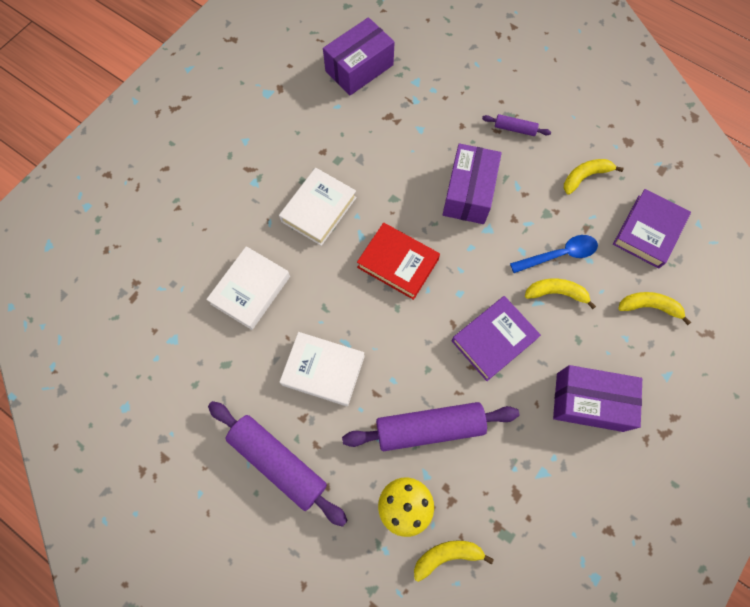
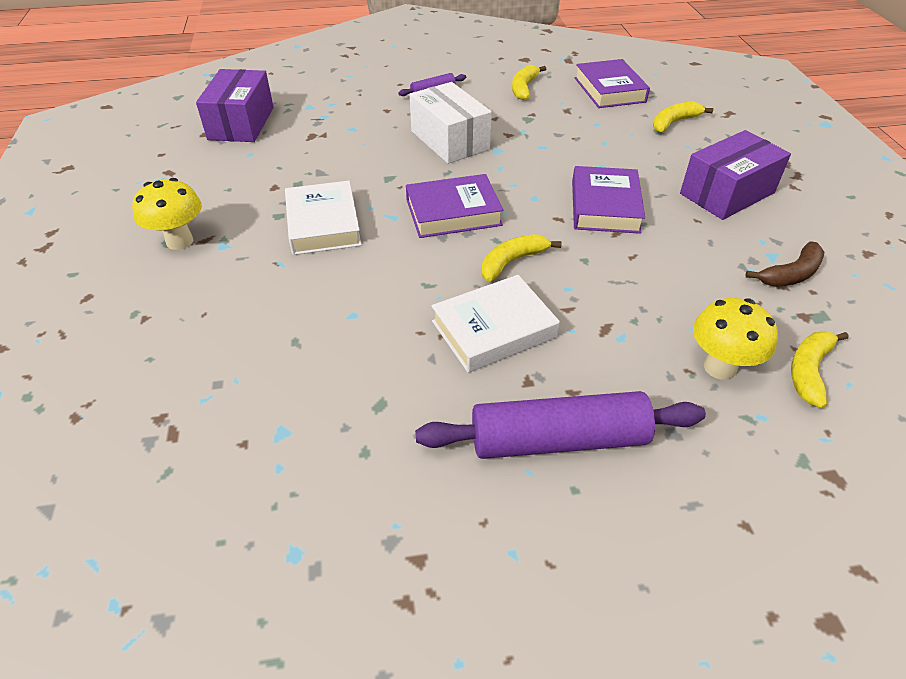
camera: 45 degrees left, 25 degrees down
white book [206,246,290,330] -> none
purple rolling pin [342,402,519,451] -> none
red book [357,223,440,300] -> purple book [406,174,504,238]
purple box [442,143,502,224] -> white box [410,82,492,164]
blue spoon [510,235,598,273] -> none
yellow banana [525,278,596,309] -> yellow banana moved to [482,234,562,282]
none -> yellow mushroom [132,178,202,250]
none -> brown banana [745,241,824,287]

